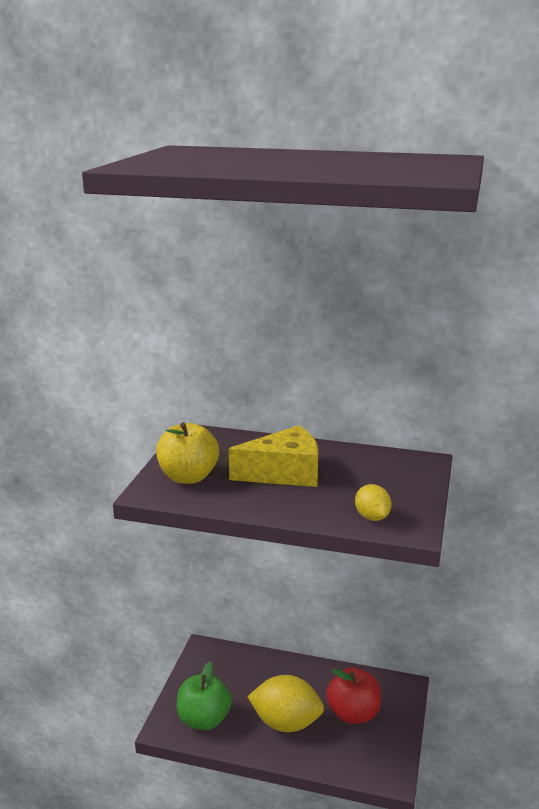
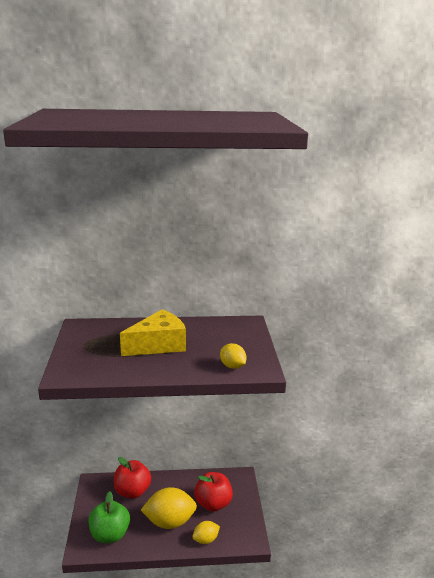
camera: 20 degrees left, 0 degrees up
yellow apple [156,422,219,484] -> none
none -> red apple [114,457,151,499]
none -> yellow lemon [192,521,220,544]

